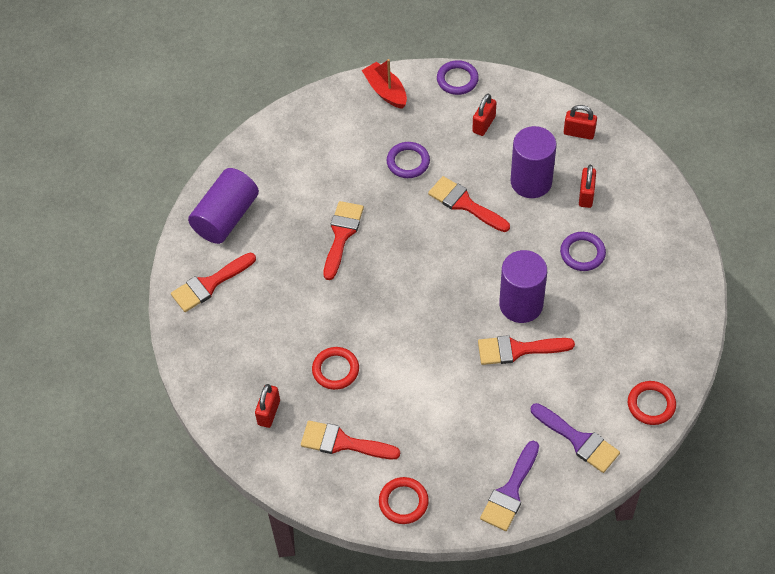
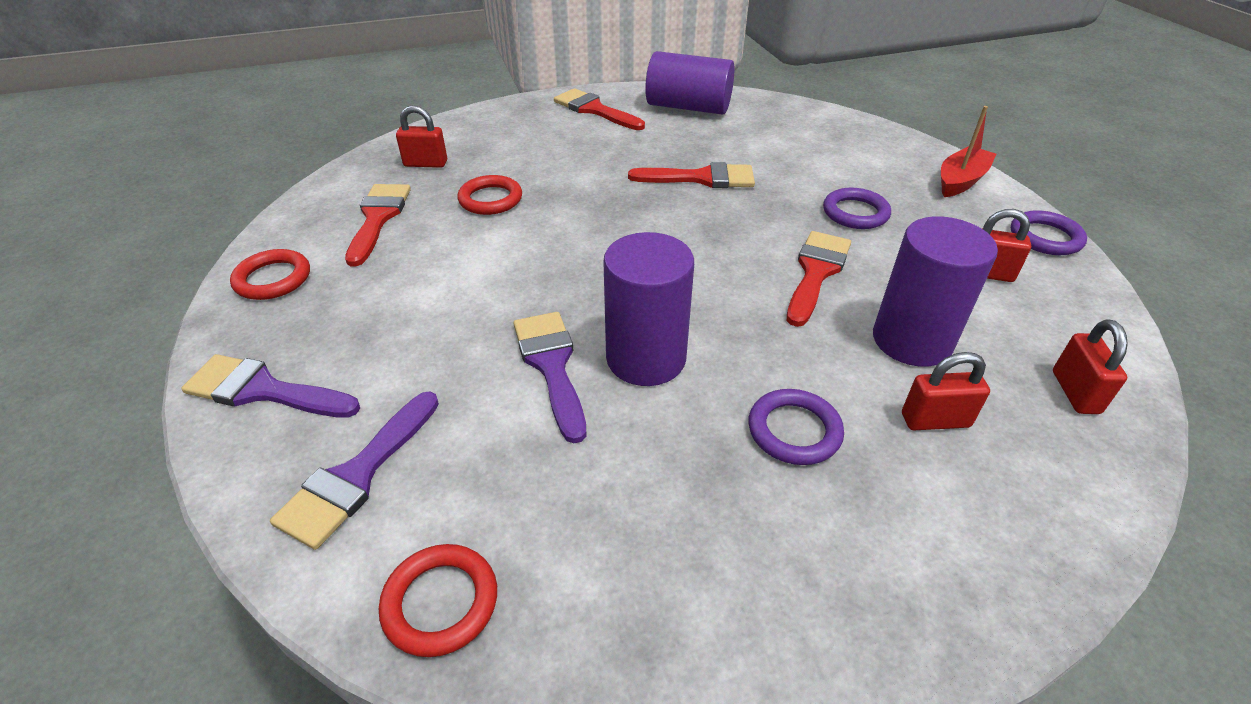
camera: 75 degrees right, 15 degrees down
red brush [478,335,575,365] -> purple brush [513,312,586,443]

